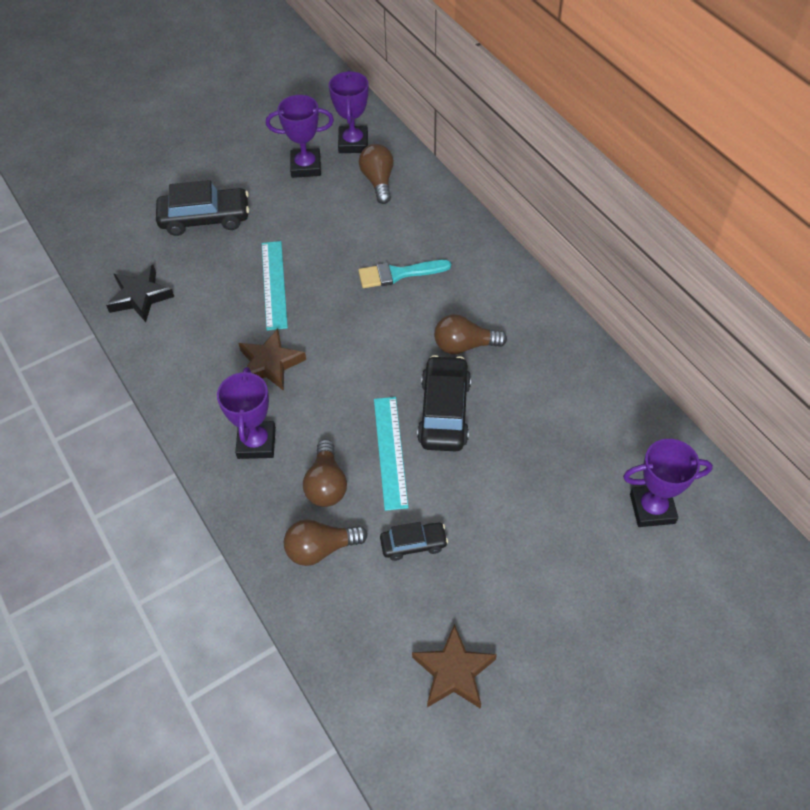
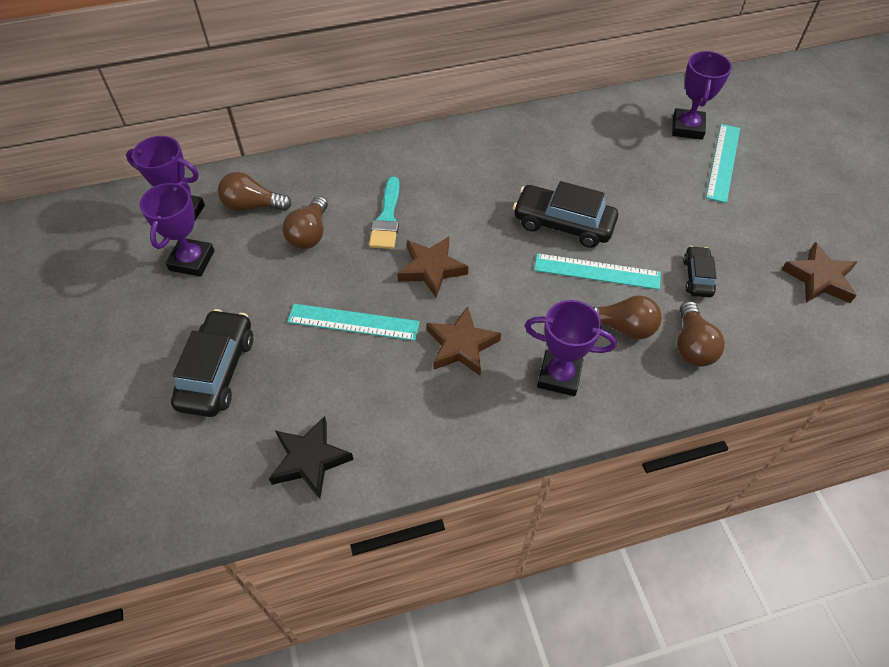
camera: 75 degrees left, 0 degrees up
brown light bulb [434,314,507,355] -> brown light bulb moved to [283,196,328,249]
none -> brown star [397,237,468,298]
none -> turquoise ruler [706,124,740,203]

